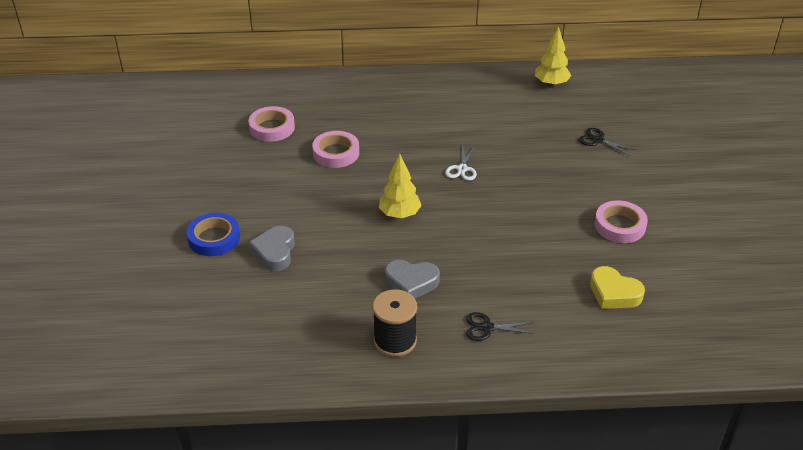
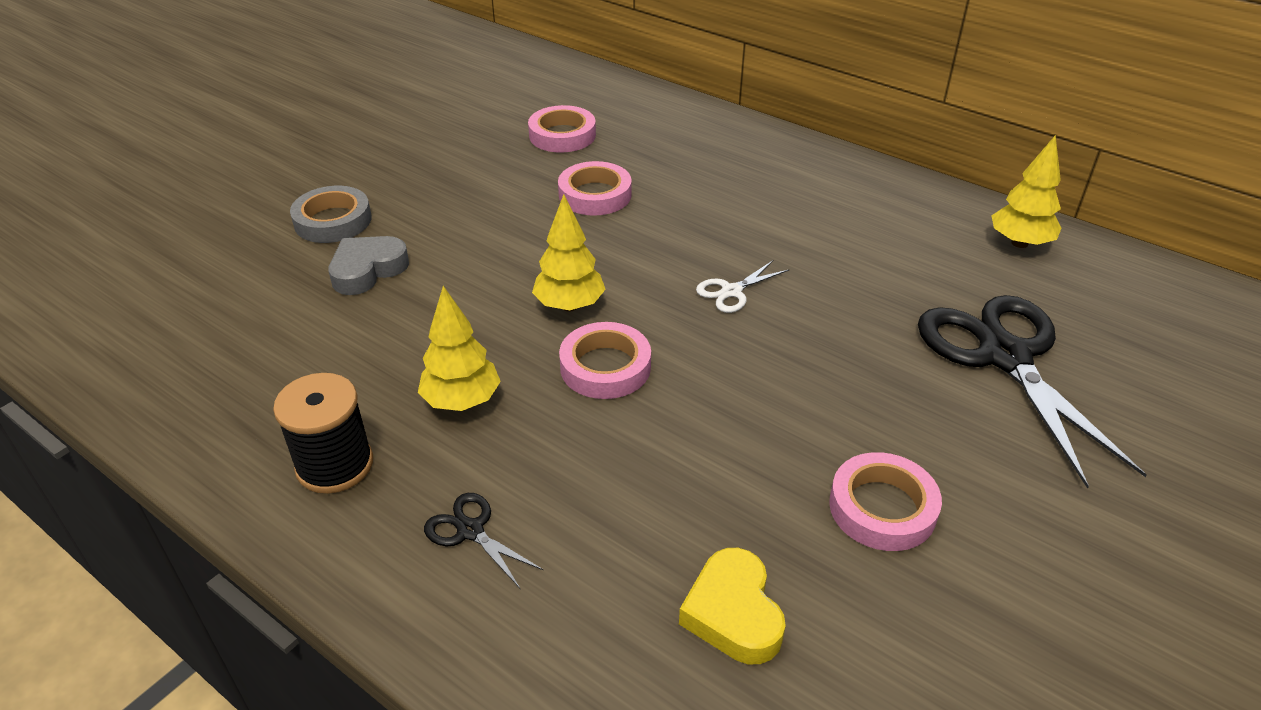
camera: 40 degrees right, 0 degrees up
blue tape [187,213,240,256] -> grey tape [290,186,371,243]
grey heart [385,260,440,298] -> yellow tree [418,286,501,411]
black scissors [579,128,636,156] -> black scissors [918,295,1147,489], size x2.36
none -> pink tape [559,322,651,399]

